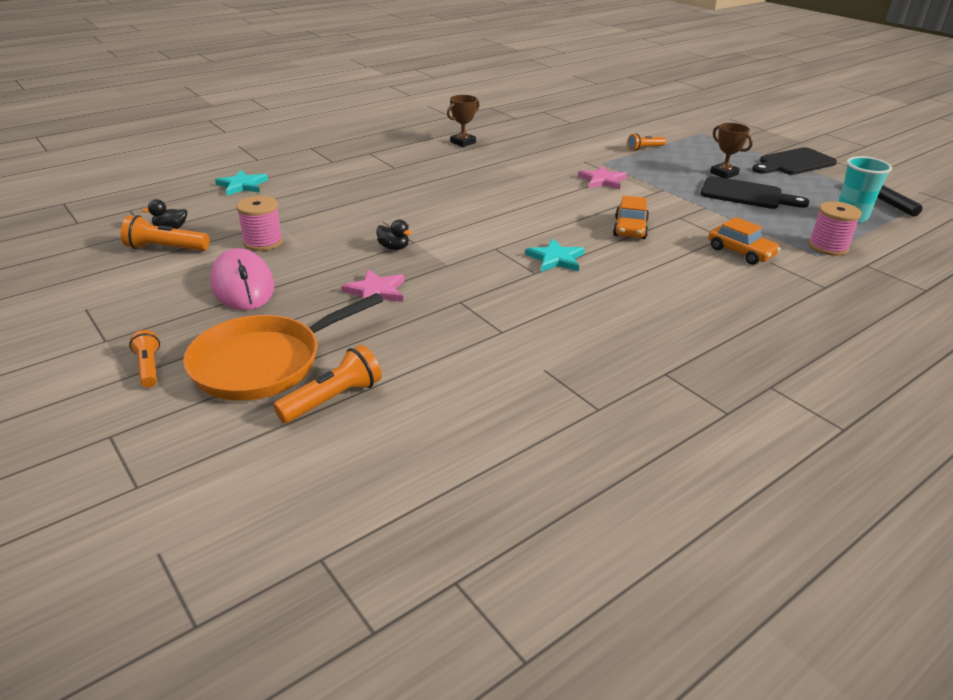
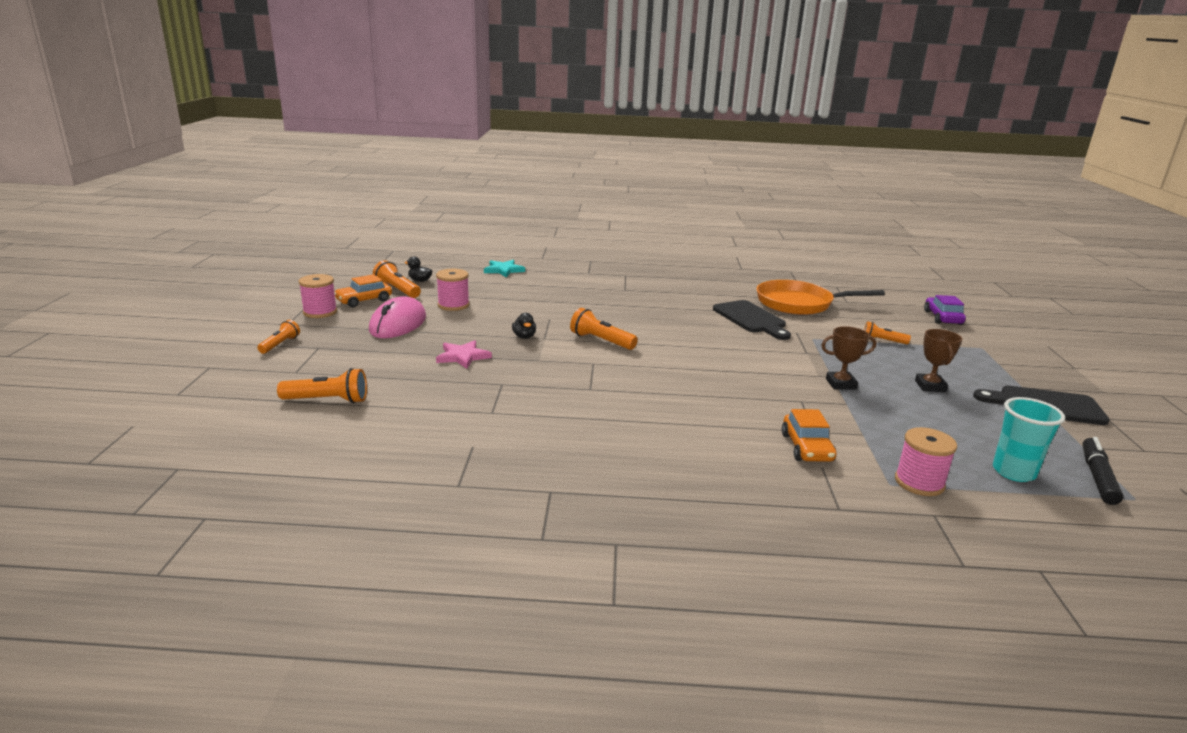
camera: 40 degrees right, 10 degrees down
orange pan [183,293,383,401] -> orange pan moved to [756,280,885,315]
brown trophy [447,95,480,147] -> brown trophy moved to [821,326,876,390]
turquoise star [525,239,585,272] -> none
pink star [578,166,627,190] -> none
orange car [613,196,649,239] -> orange car moved to [334,274,392,307]
black cutting board [701,176,810,209] -> black cutting board moved to [713,300,791,340]
none -> pink spool [298,274,337,318]
none -> orange flashlight [570,308,638,350]
none -> purple car [924,295,966,325]

